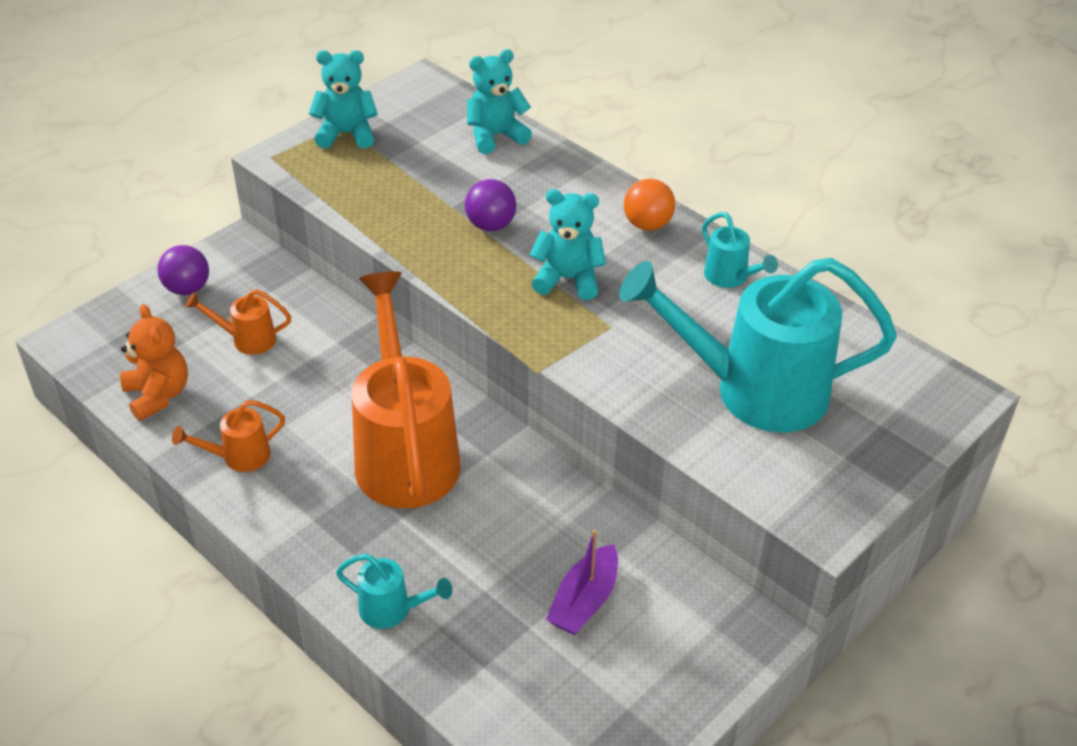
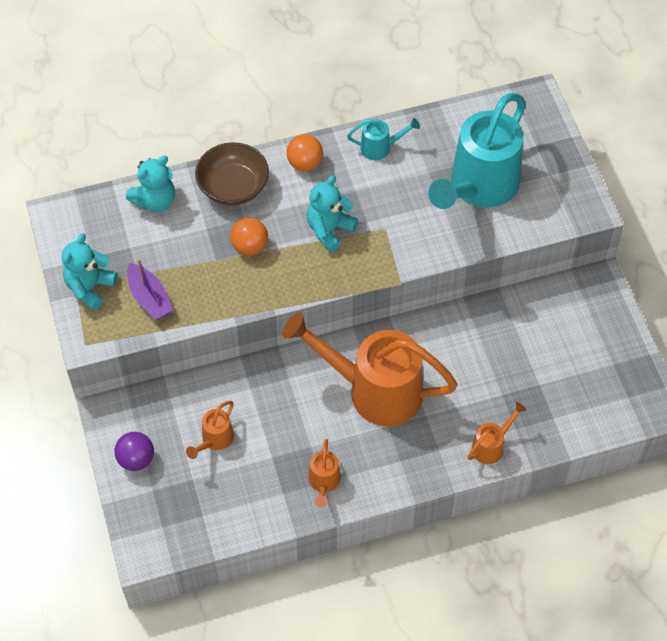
camera: 60 degrees left, 15 degrees up
orange teddy bear [120,304,188,421] -> none
turquoise watering can [336,554,453,629] -> orange watering can [467,402,526,464]
purple ball [465,179,516,231] -> orange ball [230,218,268,256]
turquoise teddy bear [467,49,532,154] -> turquoise teddy bear turned 135 degrees counterclockwise [126,155,175,212]
purple boat [546,529,618,635] -> purple boat moved to [127,259,173,320]
none -> brown bowl [195,142,269,205]

